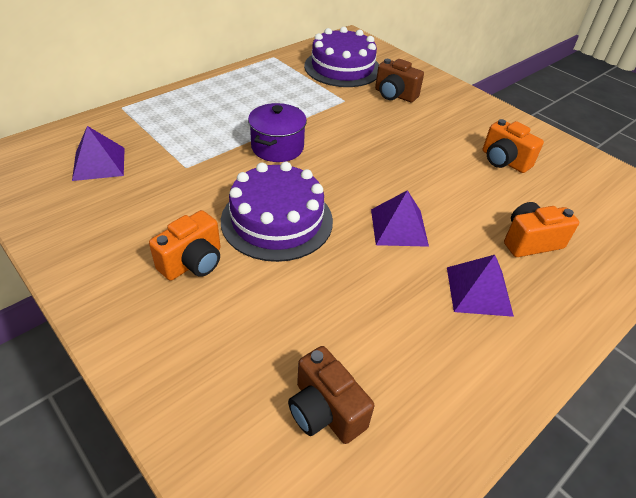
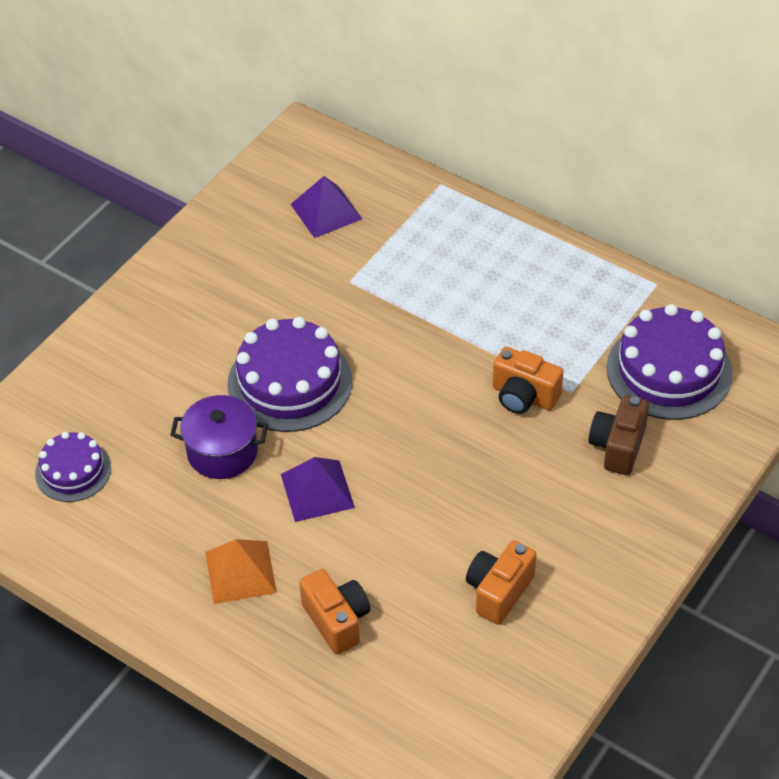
camera: 80 degrees right, 5 degrees up
orange camera [149,210,221,281] -> orange camera moved to [493,347,563,414]
purple pot [248,103,307,162] -> purple pot moved to [170,395,268,479]
brown camera [288,346,374,444] -> purple cake [35,432,111,502]
purple pyramid [447,255,514,317] -> orange pyramid [205,539,277,604]

